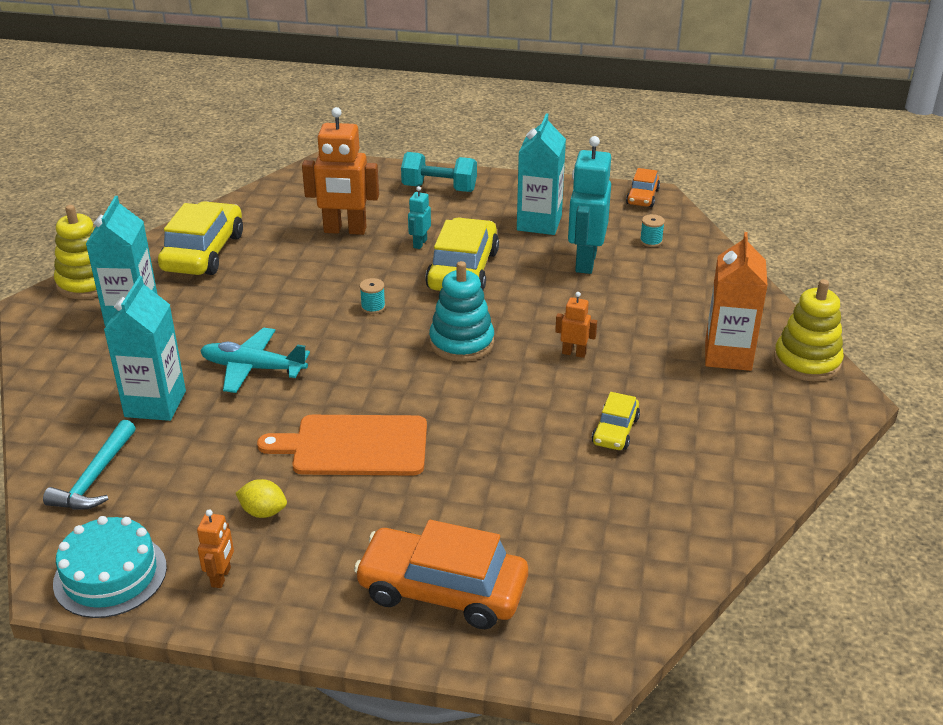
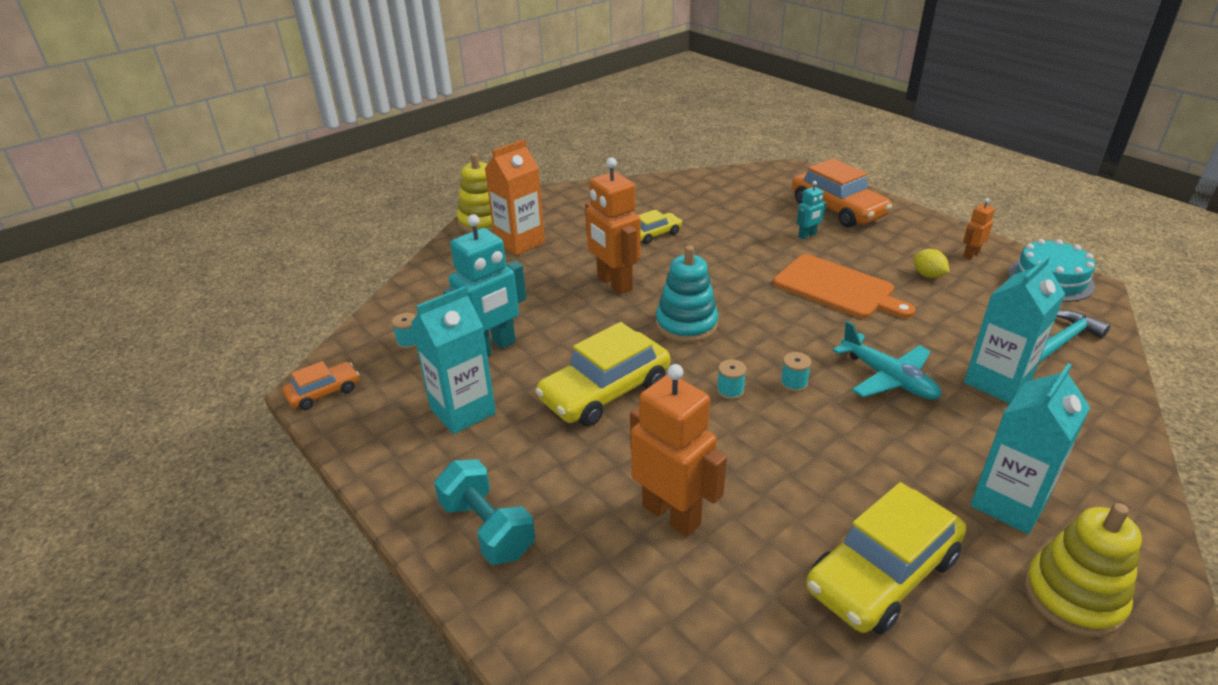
camera: 140 degrees left, 0 degrees up
turquoise robot [408,186,431,249] -> turquoise robot moved to [797,181,826,239]
orange robot [555,292,597,358] -> orange robot [585,157,641,294], size x2.08
none -> turquoise spool [780,352,811,392]

